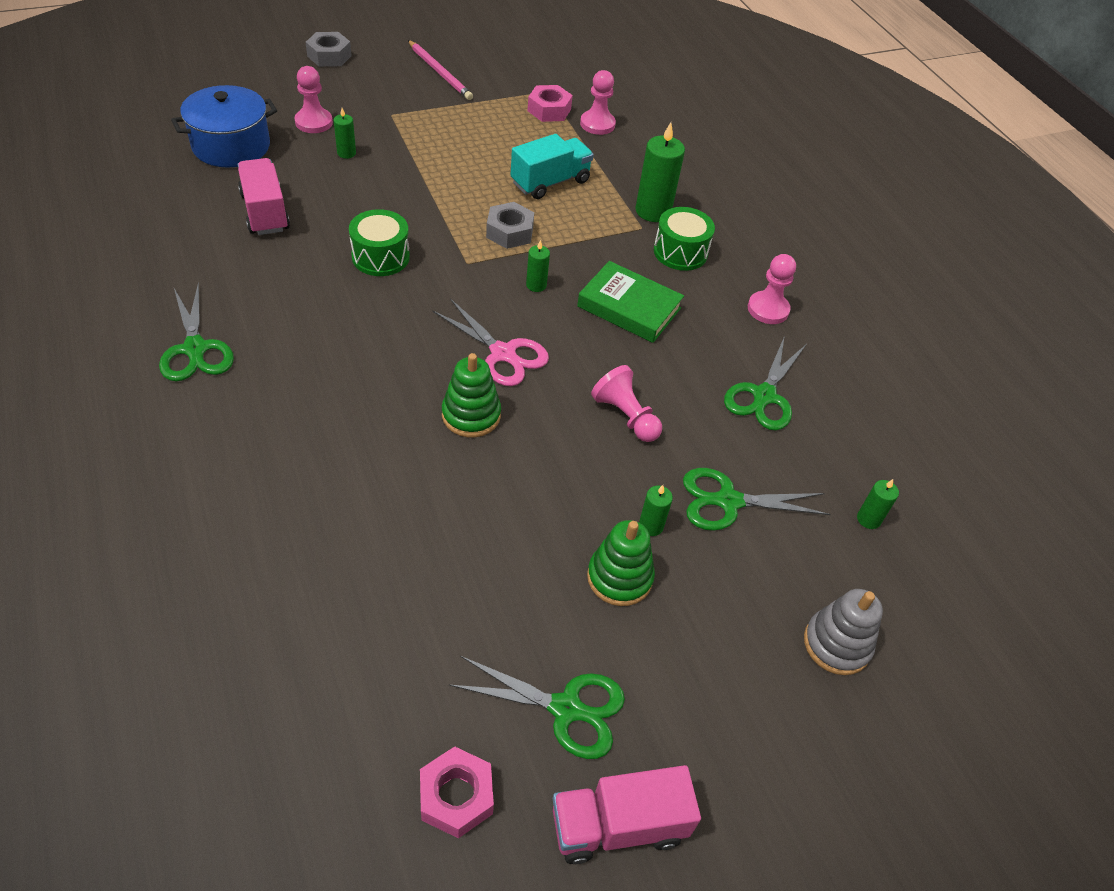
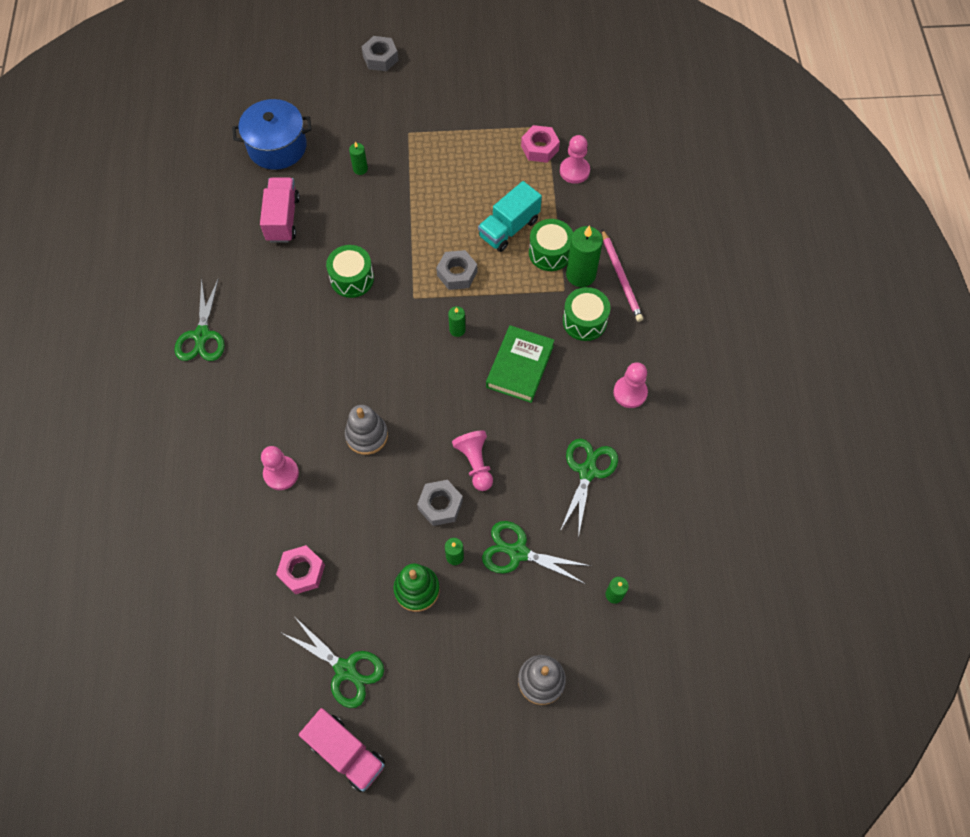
camera: 25 degrees right, 15 degrees up
pink pawn [295,66,333,133] -> pink pawn moved to [261,446,299,490]
pink pencil [408,40,473,100] -> pink pencil moved to [602,229,643,322]
pink nut [420,746,494,838] -> pink nut moved to [276,545,325,594]
pink scissors [433,299,549,386] -> none
green stacking toy [442,353,501,437] -> grey stacking toy [345,405,388,455]
turquoise truck [510,134,594,199] -> turquoise truck turned 150 degrees clockwise [478,181,542,252]
pink truck [553,765,701,864] -> pink truck turned 150 degrees counterclockwise [299,708,385,792]
green book [577,261,684,343] -> green book turned 60 degrees clockwise [486,325,555,403]
green scissors [724,336,807,431] -> green scissors turned 150 degrees clockwise [560,439,618,538]
none -> grey nut [417,480,463,526]
none -> green drum [529,219,573,271]

